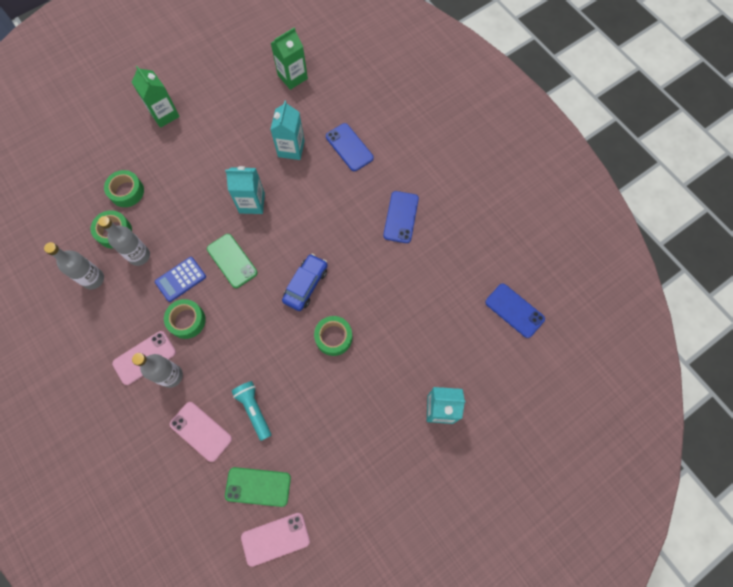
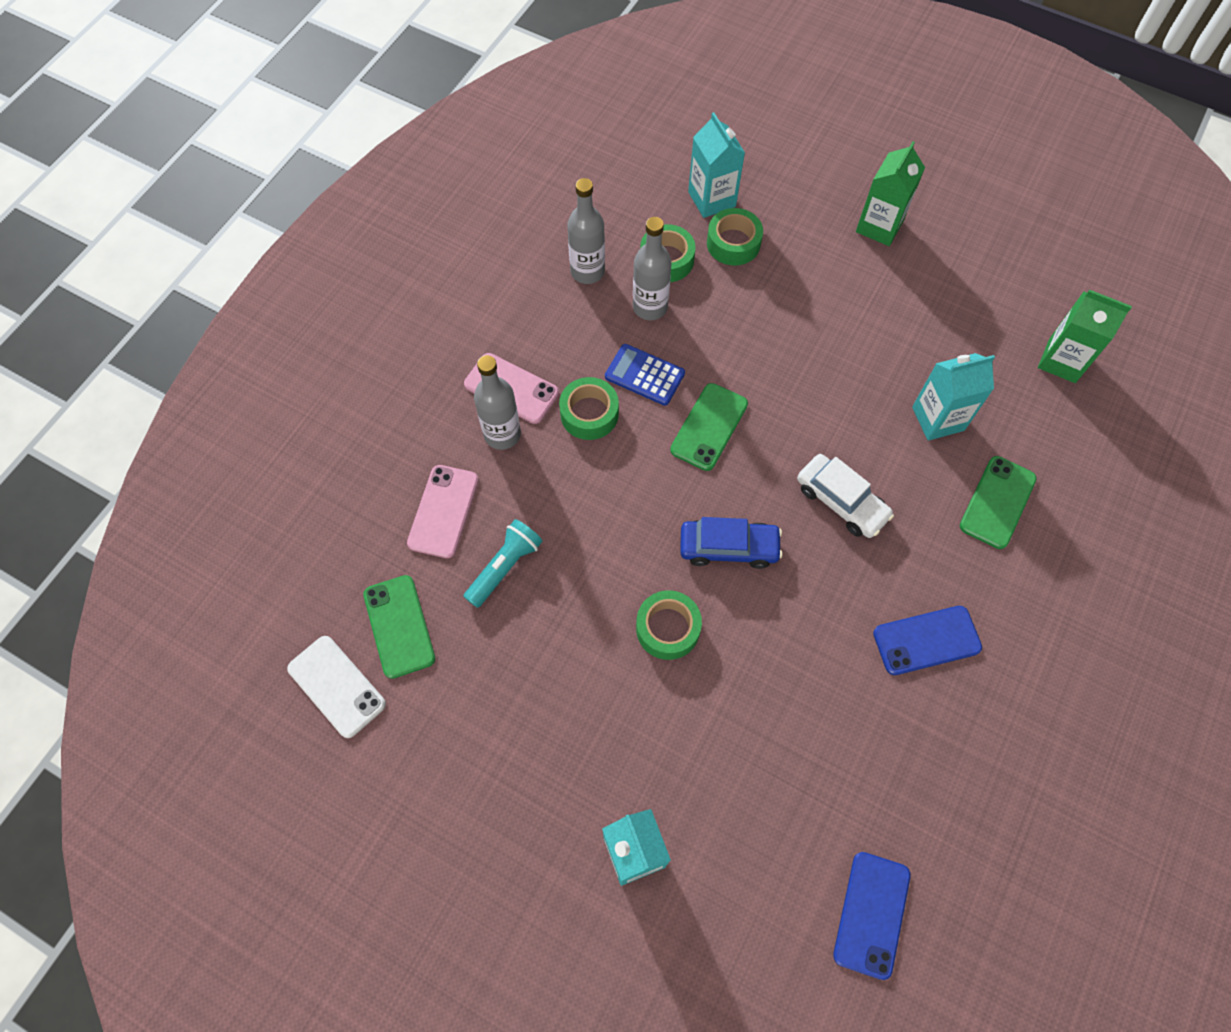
camera: 65 degrees right, 5 degrees down
turquoise carton [225,166,265,214] -> turquoise carton moved to [688,112,745,218]
pink phone [241,513,310,567] -> white phone [287,636,386,738]
blue phone [326,123,374,171] -> green phone [960,456,1037,549]
none -> white car [797,454,894,538]

